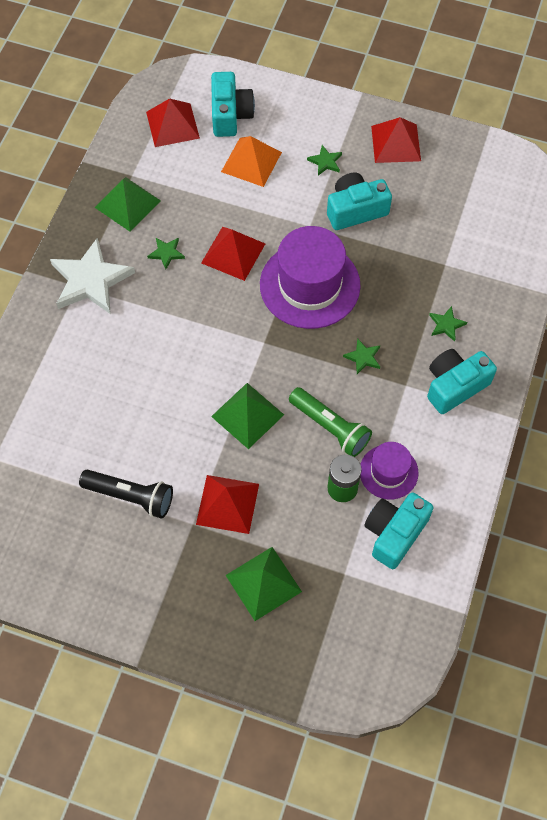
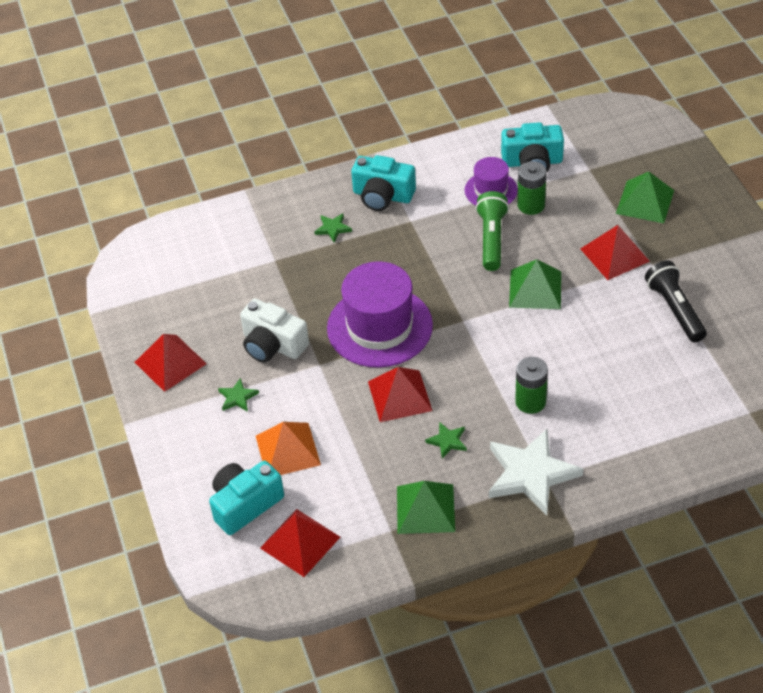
camera: 125 degrees left, 15 degrees down
turquoise camera [327,173,392,230] -> white camera [240,299,309,363]
green star [343,338,380,374] -> none
none -> green battery [515,357,548,414]

